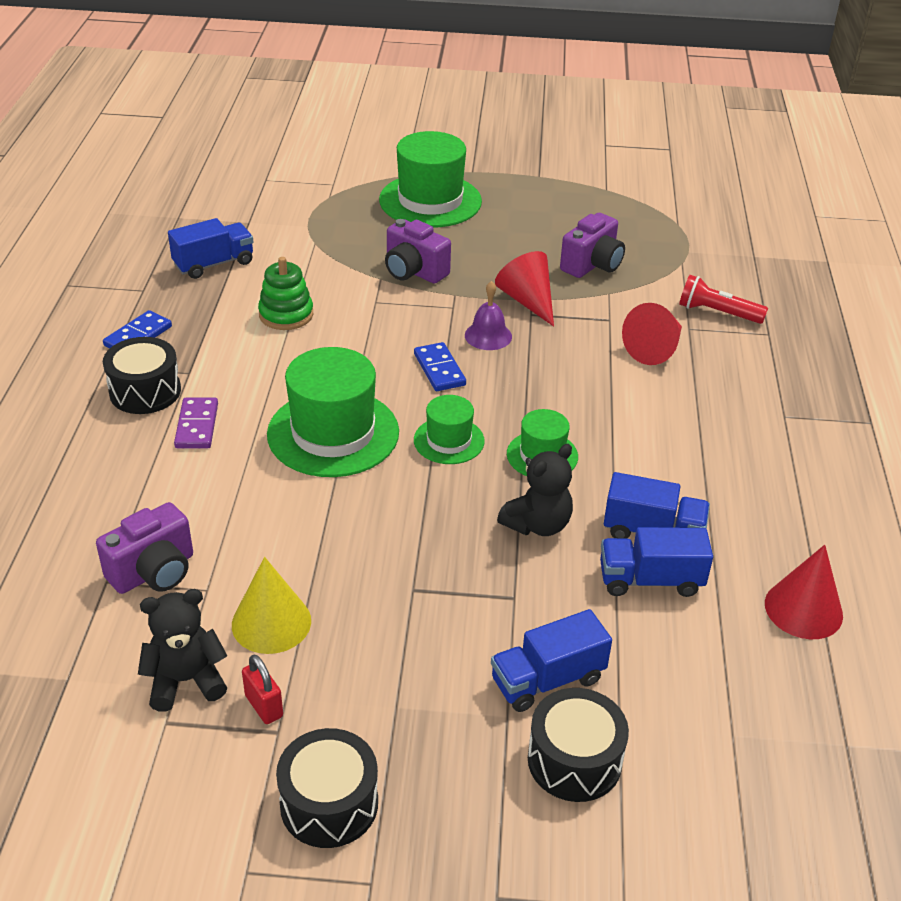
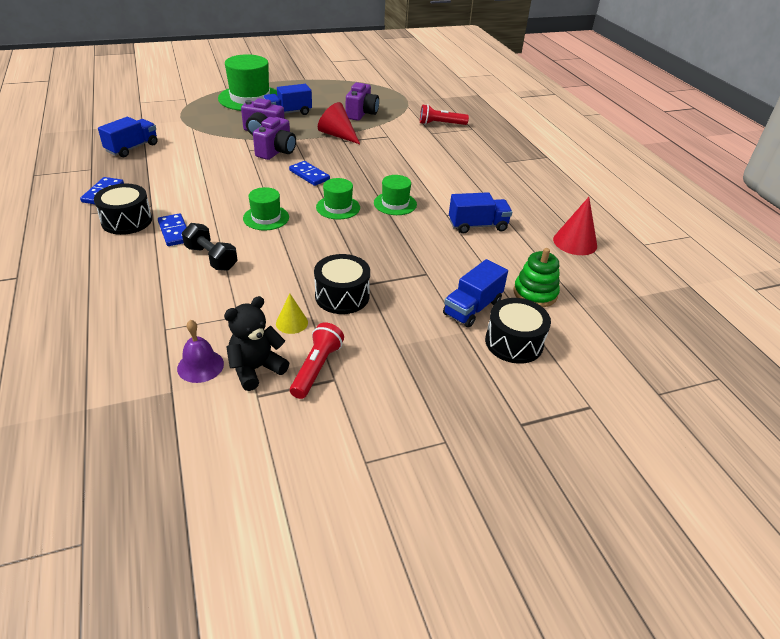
camera: 25 degrees left, 0 degrees up
purple camera [96,502,193,594] -> purple camera moved to [253,117,296,160]
purple domino [174,398,218,448] -> blue domino [158,213,187,246]
yellow cone [232,557,311,654] -> yellow cone [276,294,308,334], size x0.60
red padlock [242,655,283,724] -> red flashlight [290,322,344,399]
green stacking toy [258,257,313,330] -> green stacking toy moved to [513,248,560,307]
green hat [267,347,399,477] -> green hat [243,187,289,230], size x0.54
black drum [276,728,378,848] -> black drum moved to [314,254,370,314]
purple bell [465,281,512,350] -> purple bell moved to [177,320,224,383]
black teddy bear [497,444,573,536] -> none
blue truck [600,527,713,597] -> blue truck moved to [263,84,312,115]
red cone [622,303,682,365] -> none
none -> black dumbbell [182,223,237,271]

